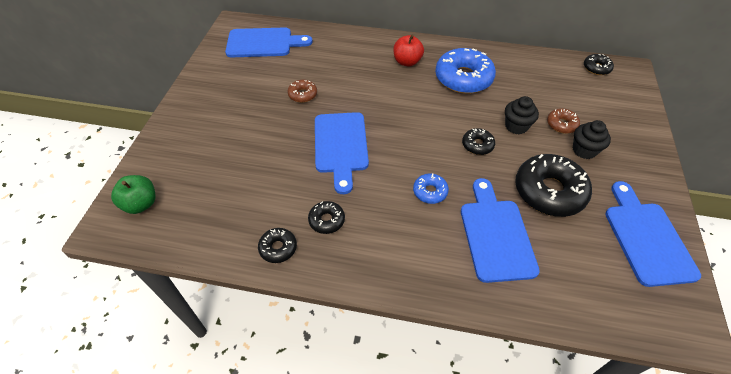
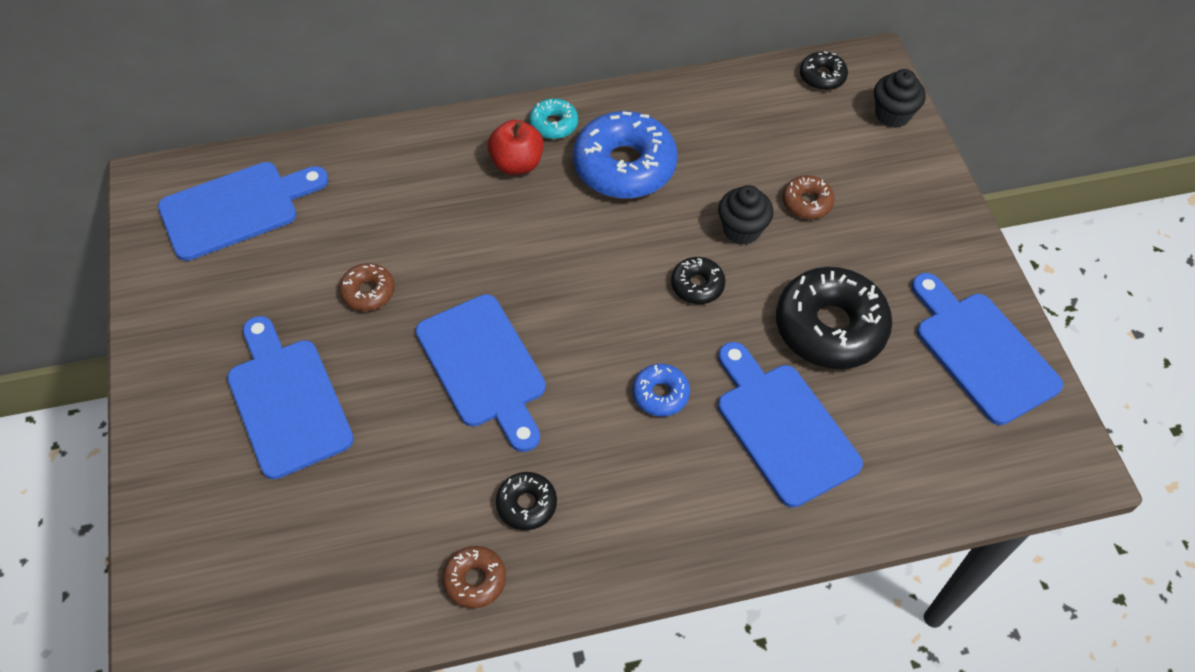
camera: 25 degrees left, 5 degrees up
green apple [111,175,155,214] -> none
black donut [258,228,297,263] -> brown donut [442,546,506,609]
black cupcake [573,120,611,159] -> black cupcake moved to [874,69,926,128]
none -> blue cutting board [227,316,354,480]
none -> turquoise donut [529,98,578,139]

